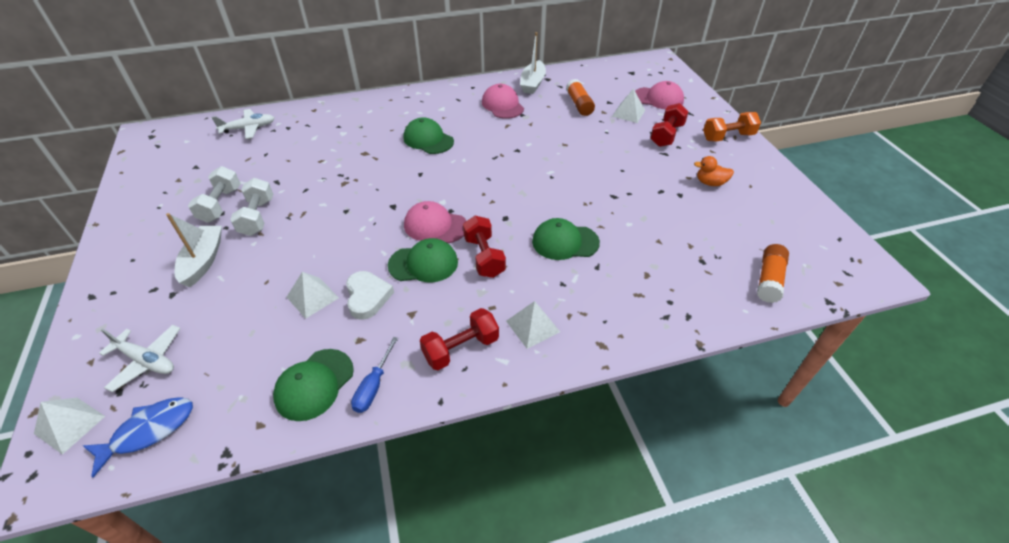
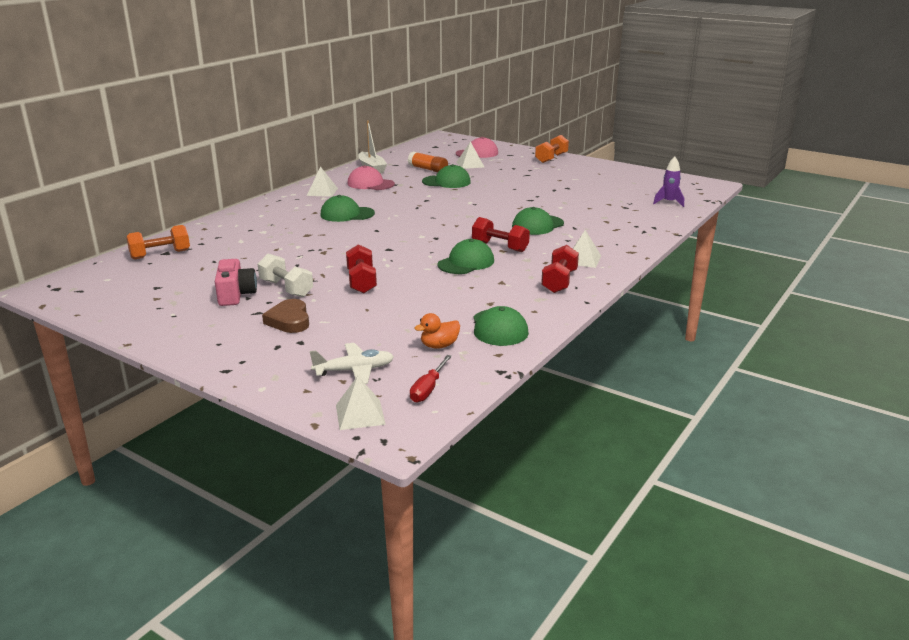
camera: 40 degrees left, 20 degrees down
blue fish [83,397,193,478] -> red screwdriver [410,355,452,403]
white boat [166,213,222,287] -> brown heart [262,299,309,333]
white dumbbell [188,166,241,223] -> pink camera [215,259,257,306]
white plane [211,109,274,139] -> orange dumbbell [127,225,190,259]
white pyramid [287,272,339,319] -> white pyramid moved to [307,166,338,197]
white heart [346,271,394,320] -> none
blue screwdriver [351,337,398,413] -> none
pink cap [404,201,466,243] -> none
red dumbbell [650,103,689,147] -> red dumbbell moved to [346,244,377,293]
orange duck [694,156,734,186] -> orange duck moved to [414,313,460,349]
orange glue stick [757,244,789,303] -> purple rocket [653,157,684,207]
none -> green cap [422,164,471,188]

